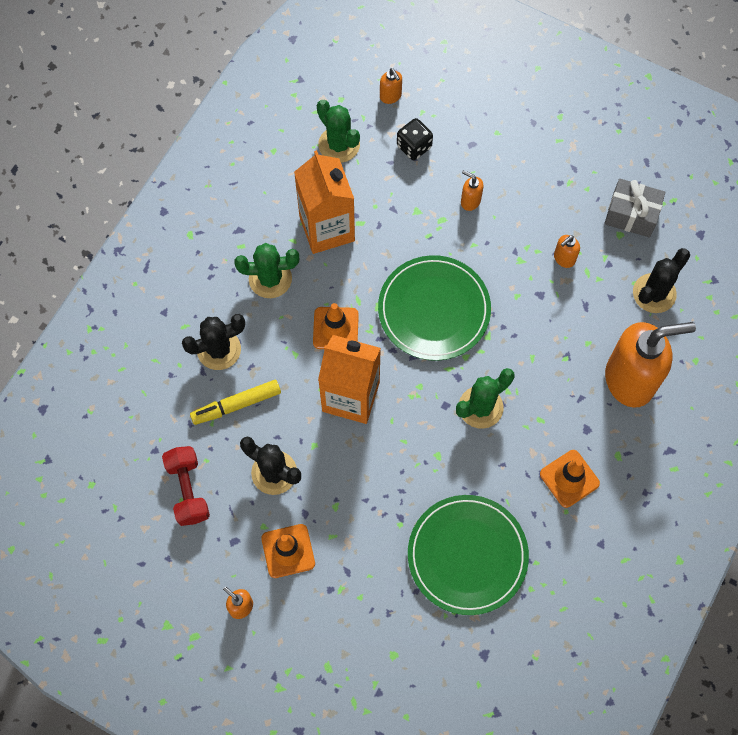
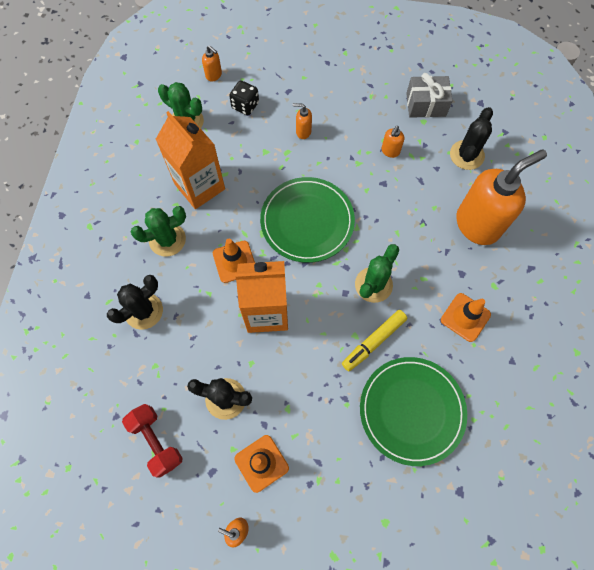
camera: 20 degrees left, 0 degrees up
yellow marker [190,380,281,425] -> yellow marker moved to [342,310,407,371]

